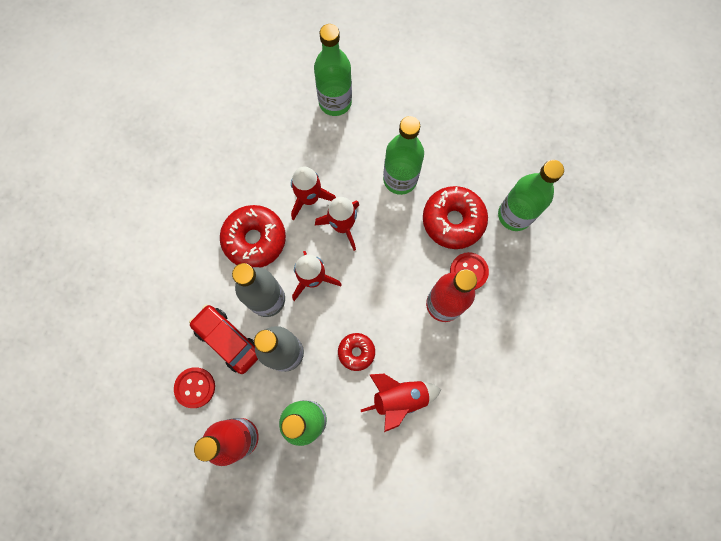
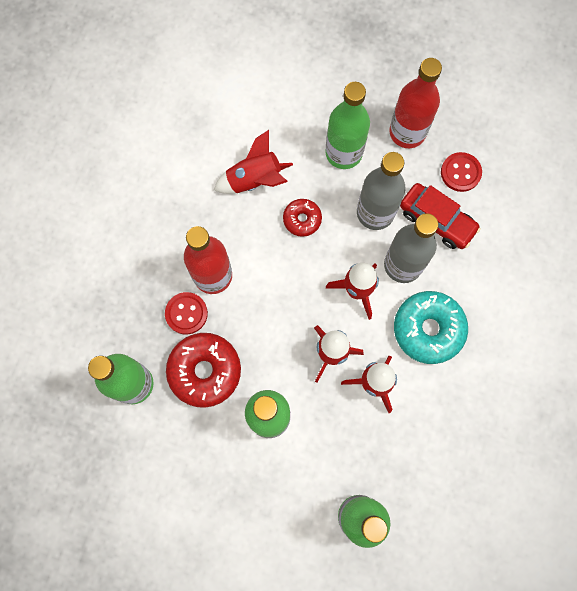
camera: 175 degrees right, 0 degrees up
red donut [220,205,286,268] -> turquoise donut [394,291,468,364]

